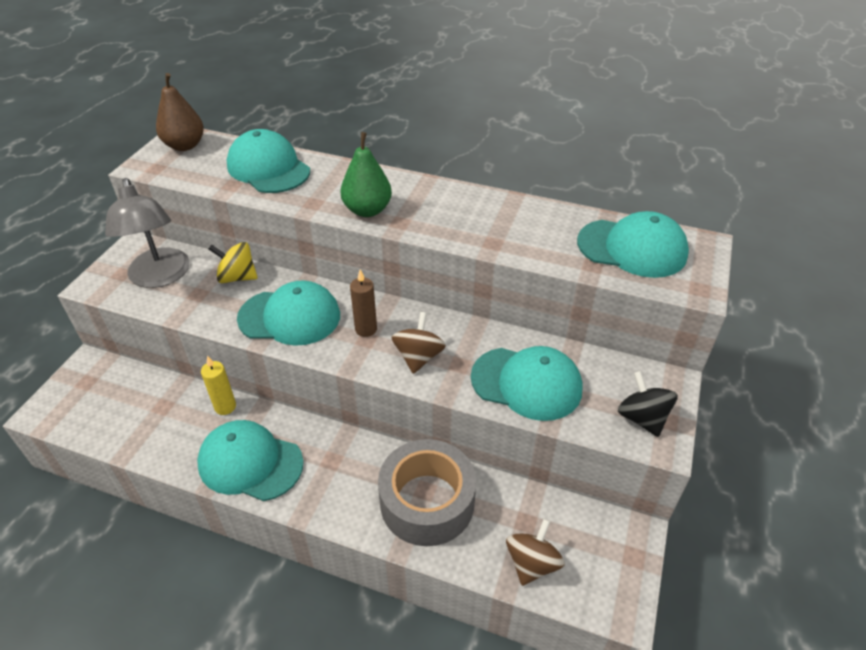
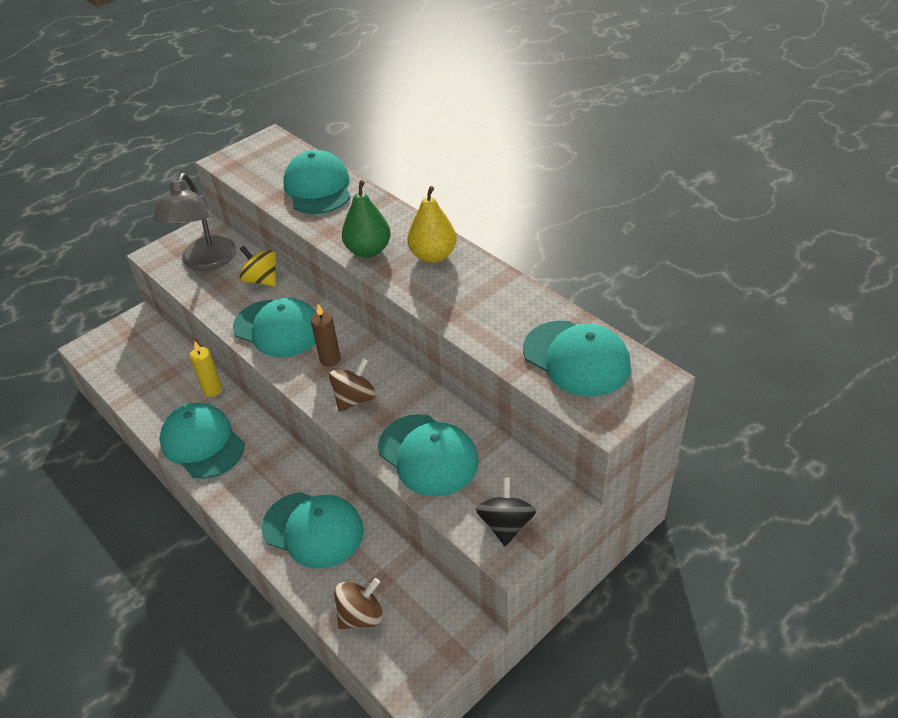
camera: 30 degrees right, 0 degrees up
brown pear [156,73,204,151] -> none
grey tape [378,439,476,546] -> turquoise cap [262,492,364,568]
none -> yellow pear [407,186,457,263]

